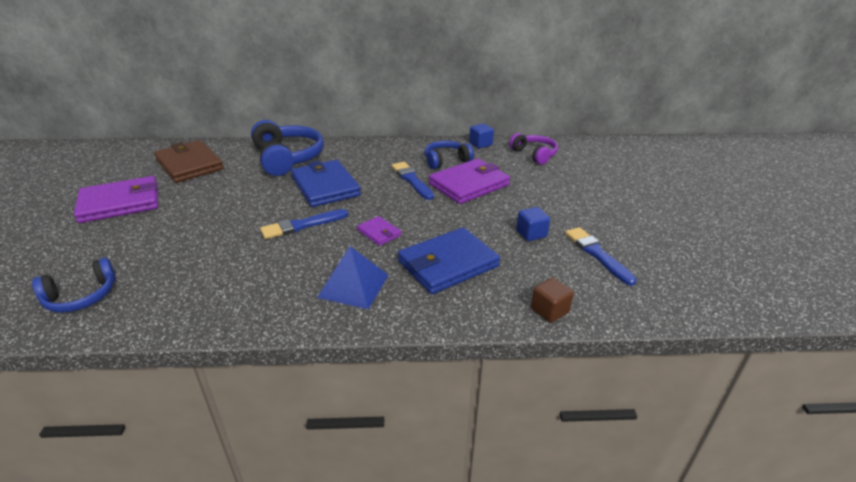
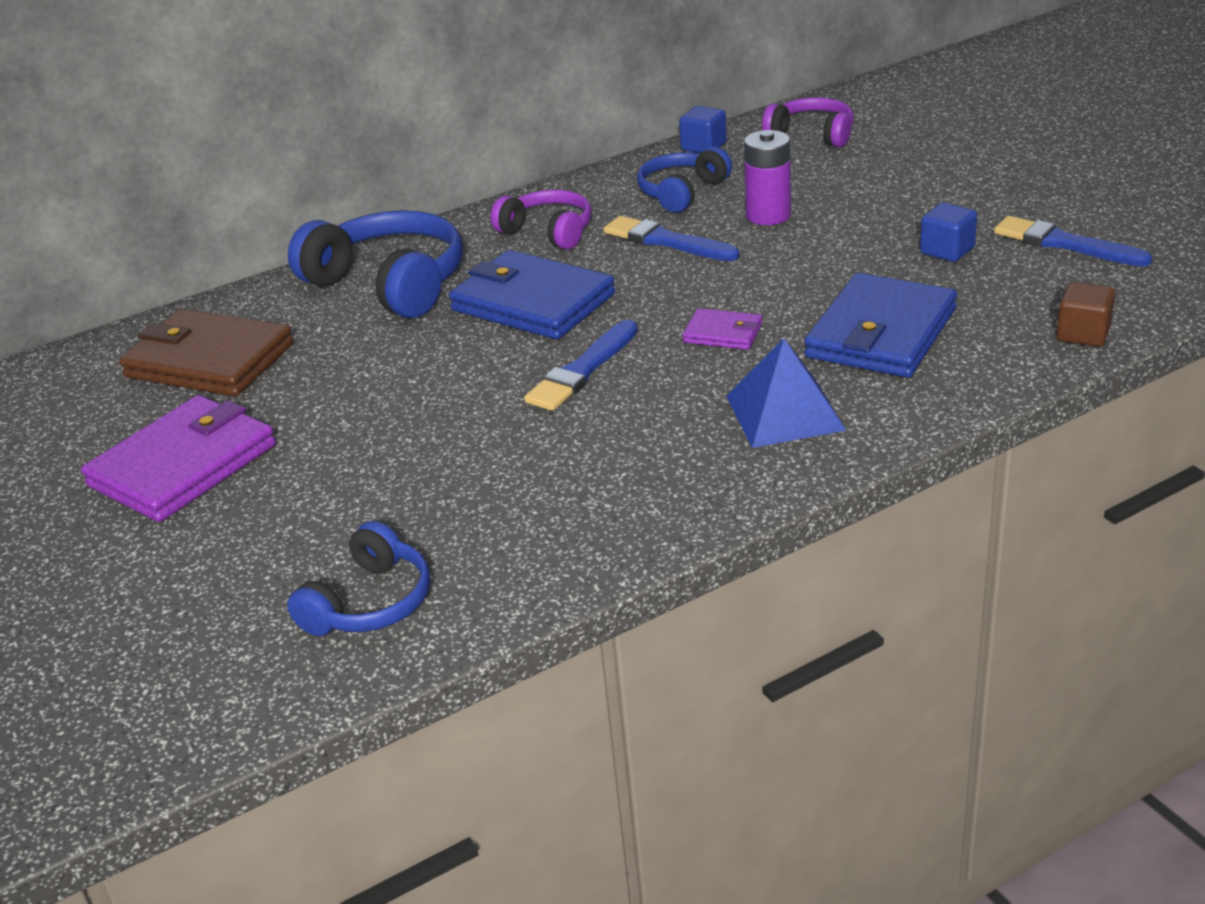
camera: 25 degrees left, 0 degrees up
purple wallet [429,159,510,204] -> purple battery [744,130,791,225]
none -> purple headphones [491,190,591,249]

